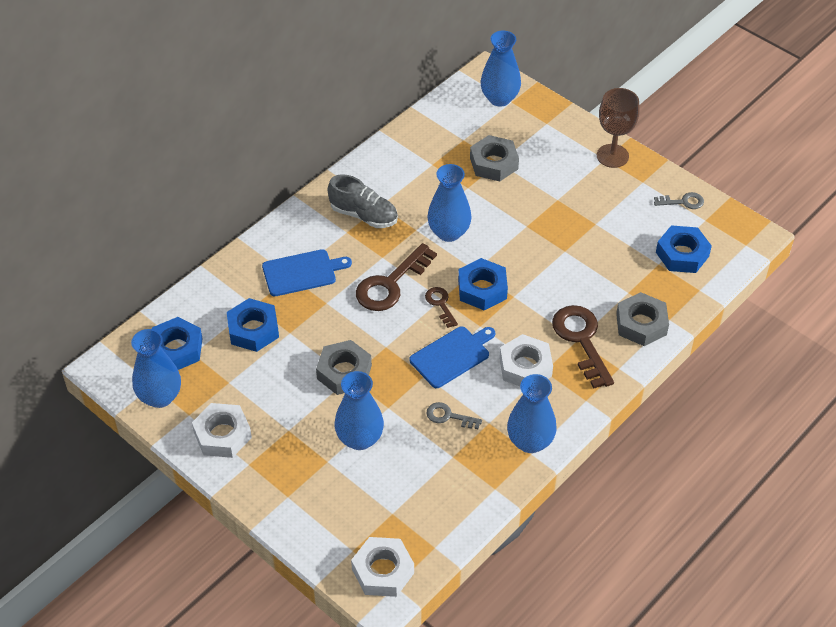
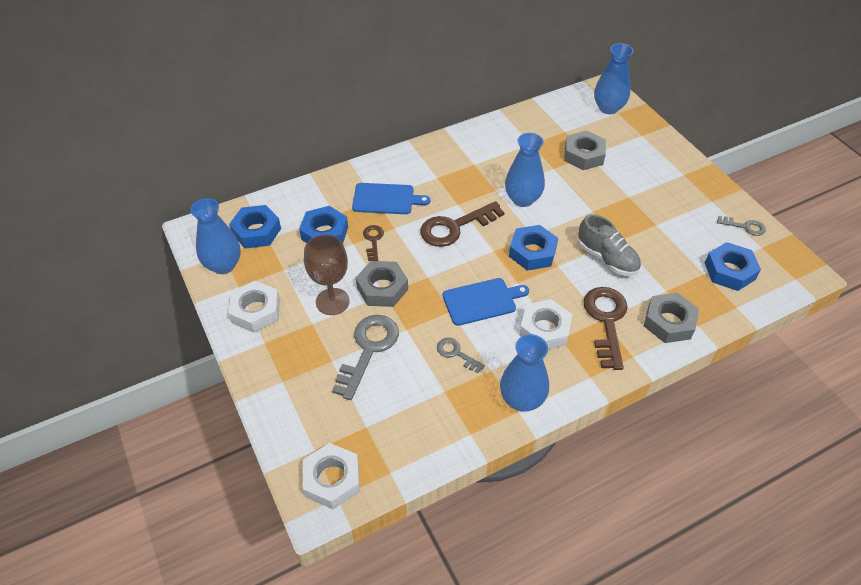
camera: 20 degrees right, 0 degrees up
grey shoe [328,174,398,228] -> grey shoe moved to [578,214,641,276]
blue vase [334,371,384,450] -> grey key [332,315,399,400]
brown key [425,287,458,328] -> brown key moved to [363,225,384,261]
brown goblet [597,88,640,168] -> brown goblet moved to [304,234,350,315]

